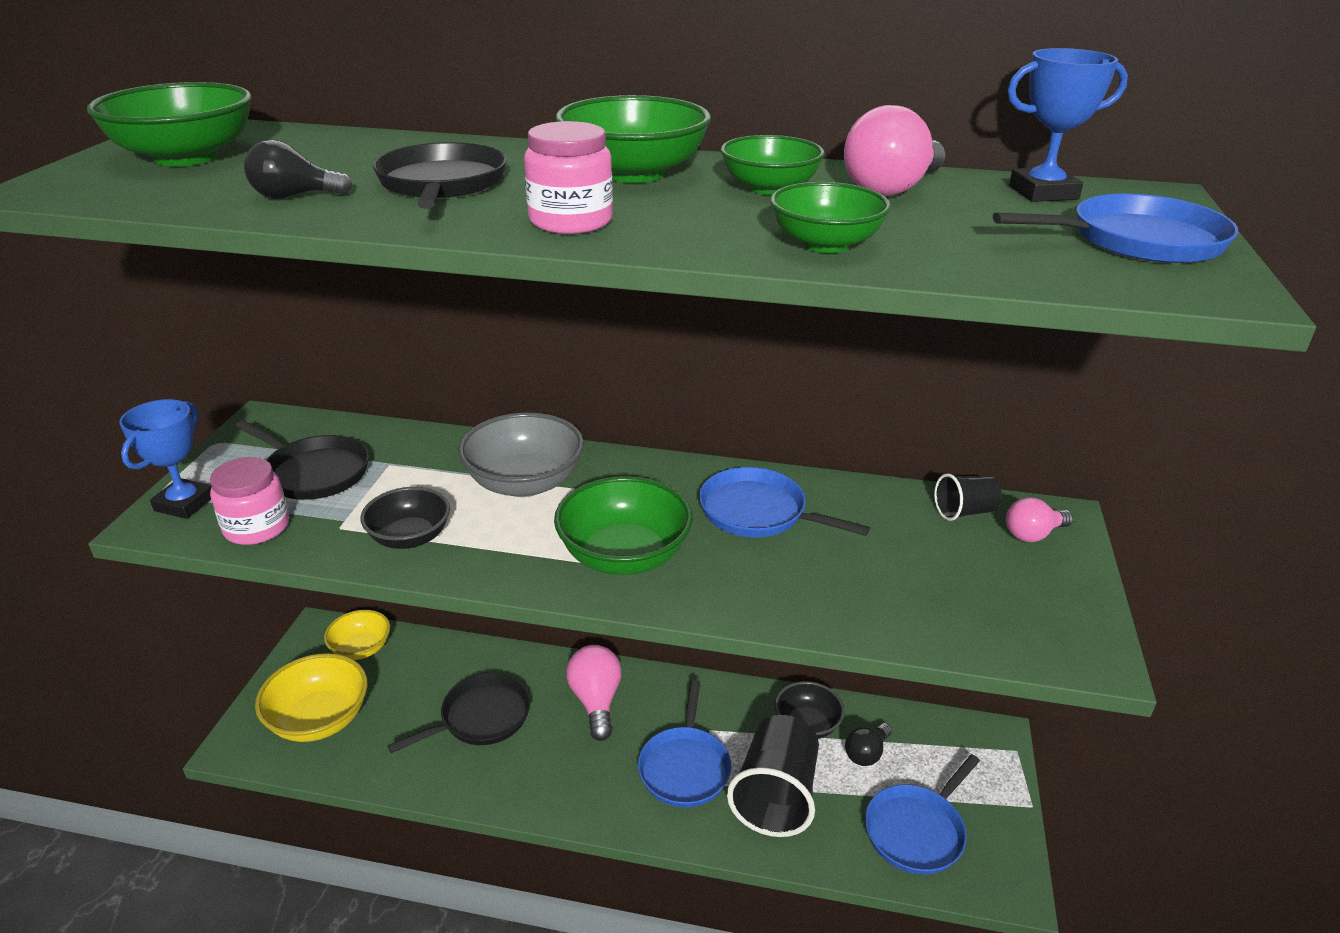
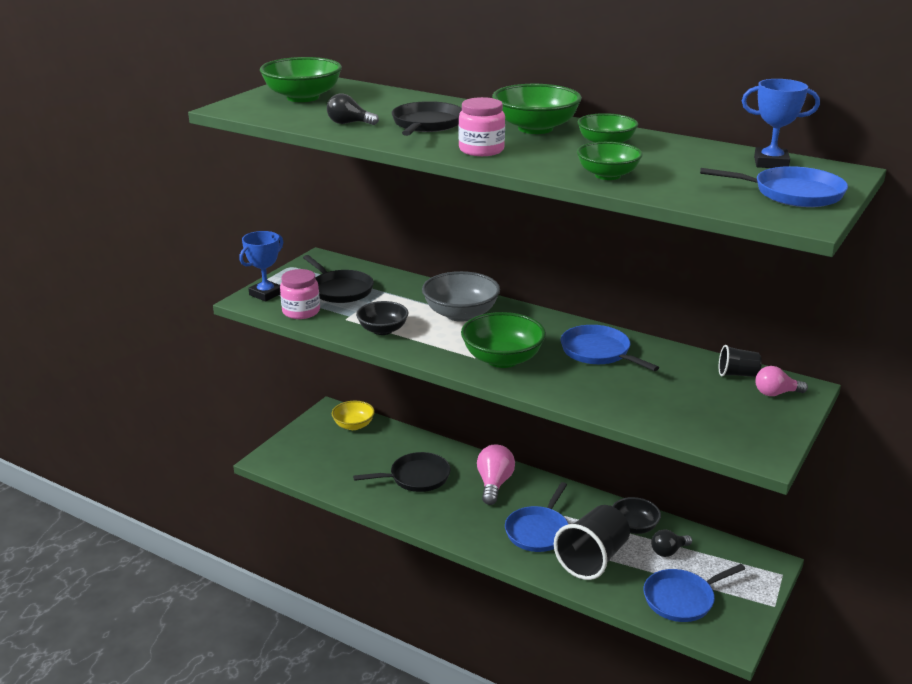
camera: 20 degrees right, 5 degrees down
yellow bowl [255,653,368,742] -> none
pink light bulb [844,105,945,196] -> none

